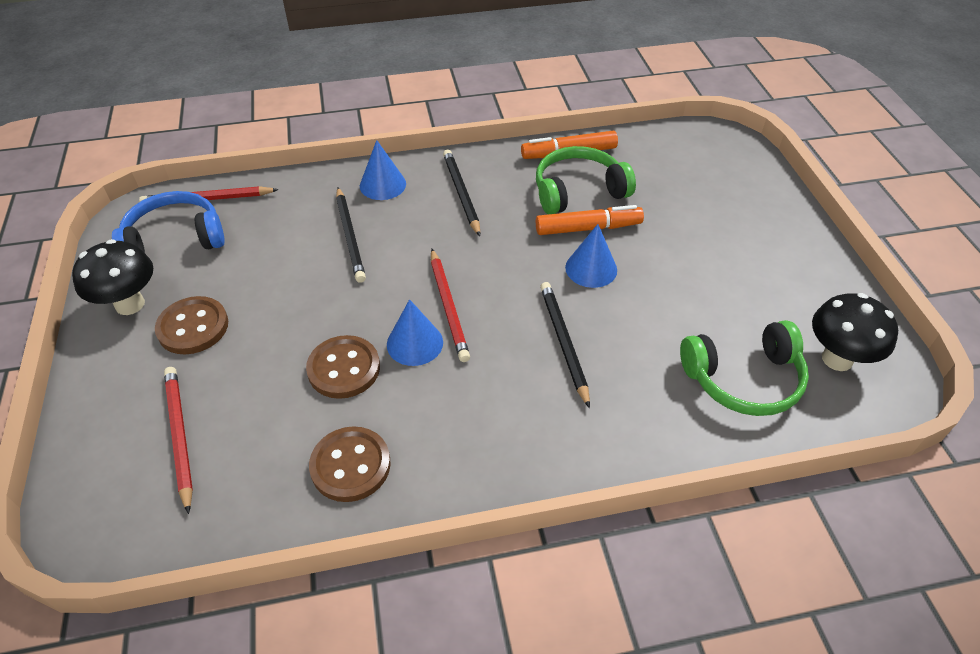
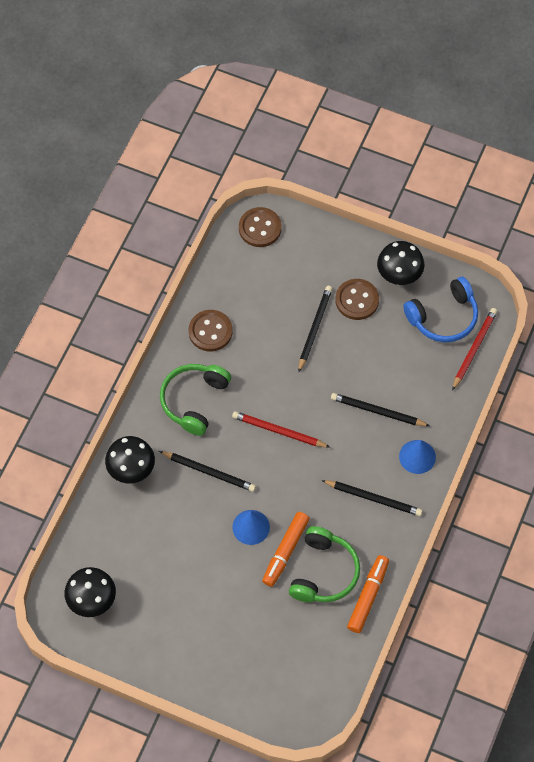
camera: 125 degrees right, 15 degrees up
blue headphones [112,191,225,253] -> blue headphones turned 45 degrees clockwise [403,277,478,342]
red pencil [164,367,193,514] -> none
brown button [306,335,380,399] -> brown button moved to [239,207,282,247]
blue cone [387,299,443,366] -> none
green headphones [680,320,809,416] -> green headphones moved to [160,364,231,436]
none -> black mushroom [105,436,155,483]
none -> black pencil [298,286,333,373]

